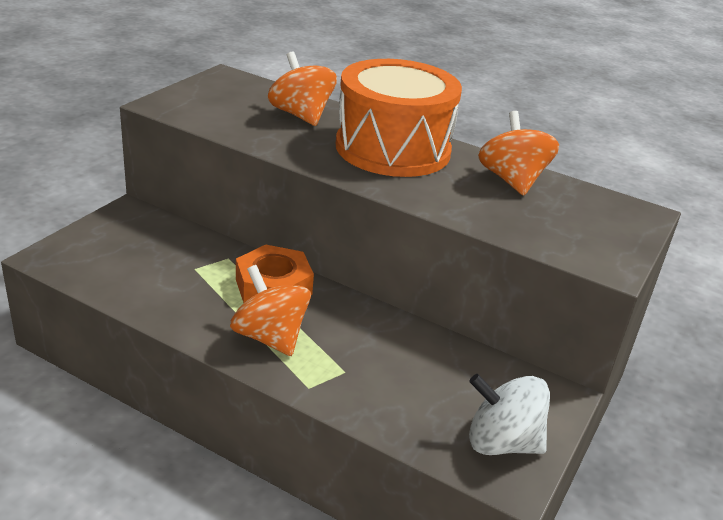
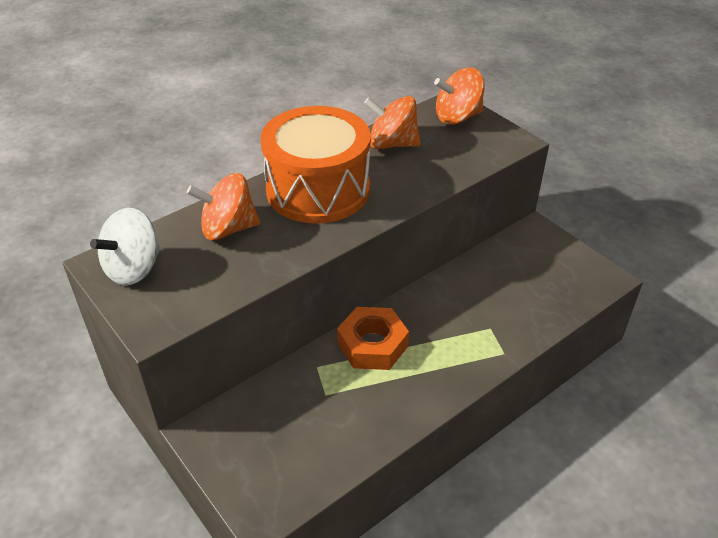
camera: 65 degrees left, 10 degrees up
orange spinning top [230,265,311,356] -> orange spinning top moved to [434,68,485,125]
white spinning top [469,374,550,455] -> white spinning top moved to [90,208,160,286]

